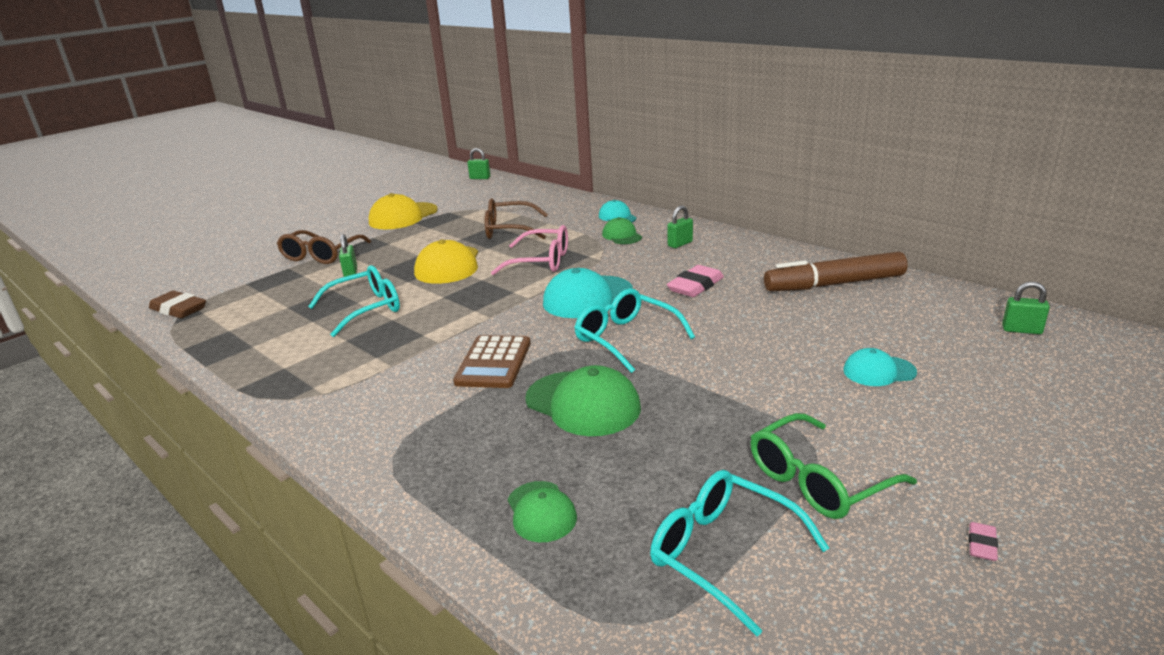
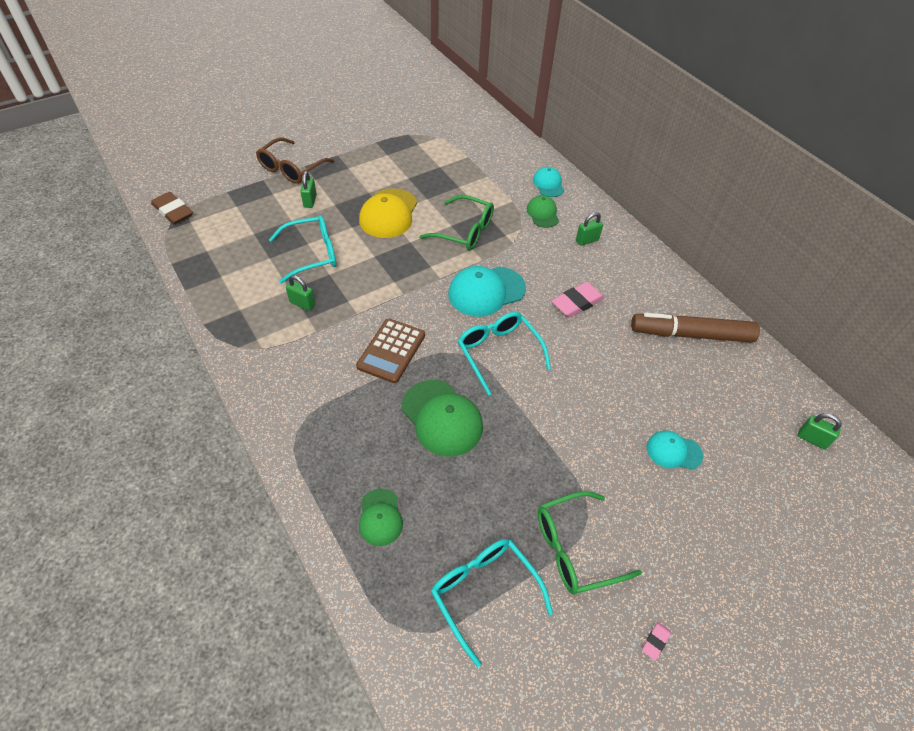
camera: 10 degrees right, 25 degrees up
yellow cap [369,193,438,230] -> none
green padlock [467,148,490,179] -> green padlock moved to [286,275,315,311]
brown glasses [485,198,548,239] -> none
pink glasses [491,225,568,275] -> green glasses [419,195,494,250]

